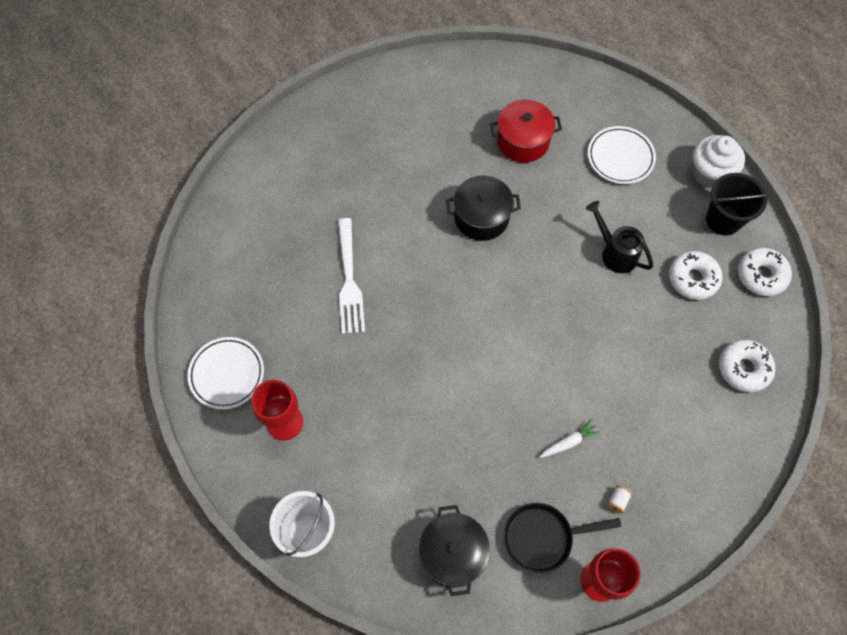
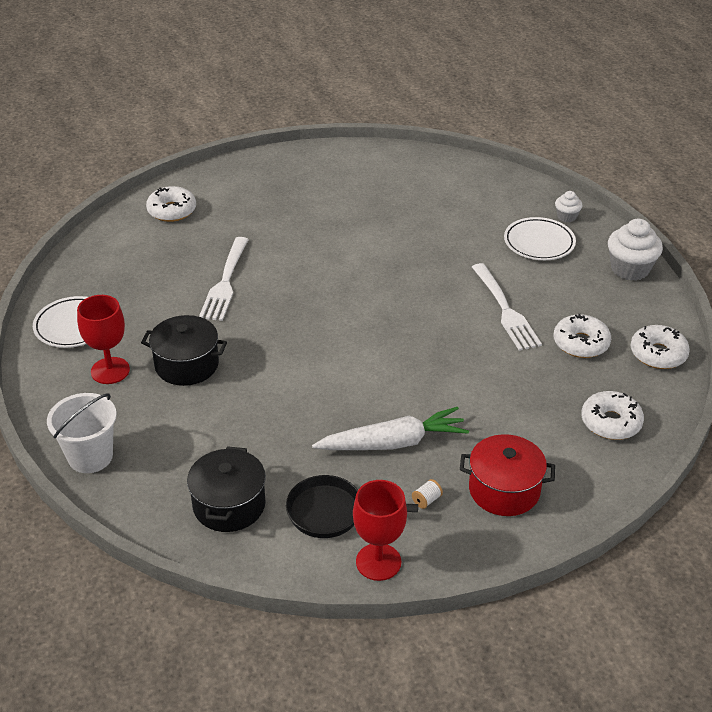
camera: 15 degrees right, 25 degrees down
black pot [446,176,521,241] -> black pot moved to [141,315,227,386]
red pot [490,100,562,163] -> red pot moved to [460,434,555,516]
white carrot [540,420,600,458] -> white carrot [312,407,469,450], size x2.13
black watering can [586,201,653,273] -> white fork [472,263,542,351]
black bucket [706,173,770,235] -> none
none -> white donut [146,186,196,222]
none -> white cupcake [555,191,582,222]

